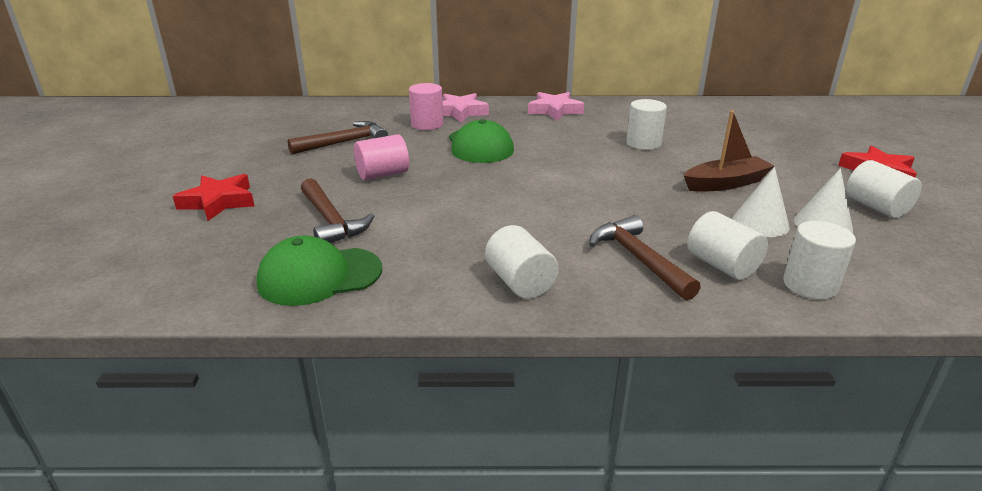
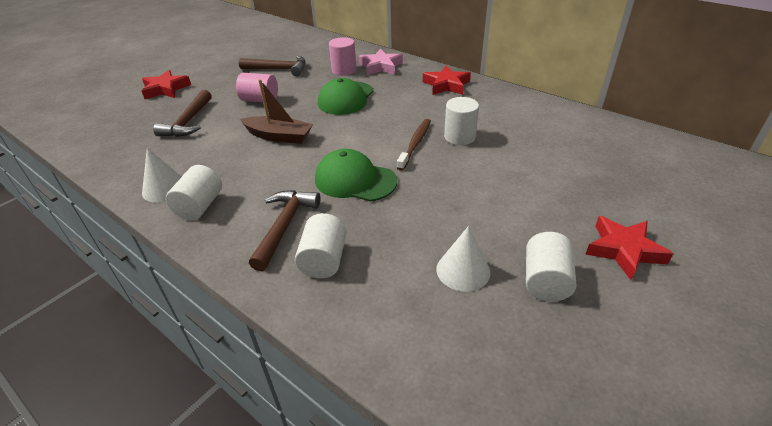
camera: 40 degrees right, 10 degrees up
green cap [256,235,382,306] -> green cap moved to [315,149,397,201]
pink star [528,92,584,121] -> red star [423,66,471,95]
brown boat [684,110,774,192] -> brown boat moved to [240,79,313,144]
white cone [732,167,790,237] -> white cone moved to [142,148,181,202]
white cylinder [783,221,856,300] -> none
none -> brown toothbrush [397,119,431,171]

